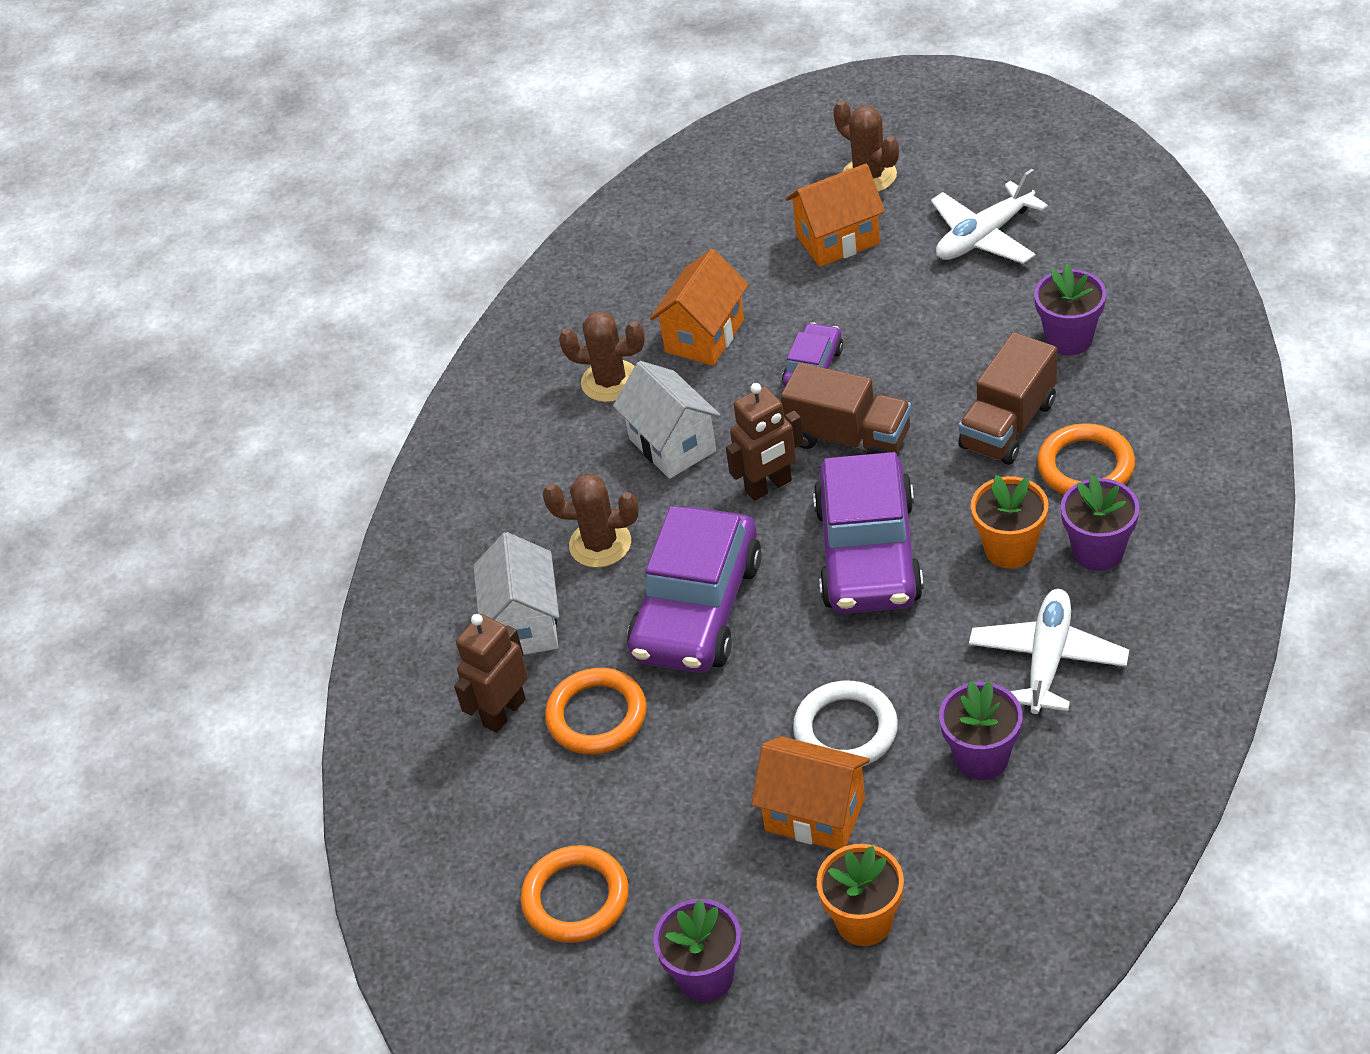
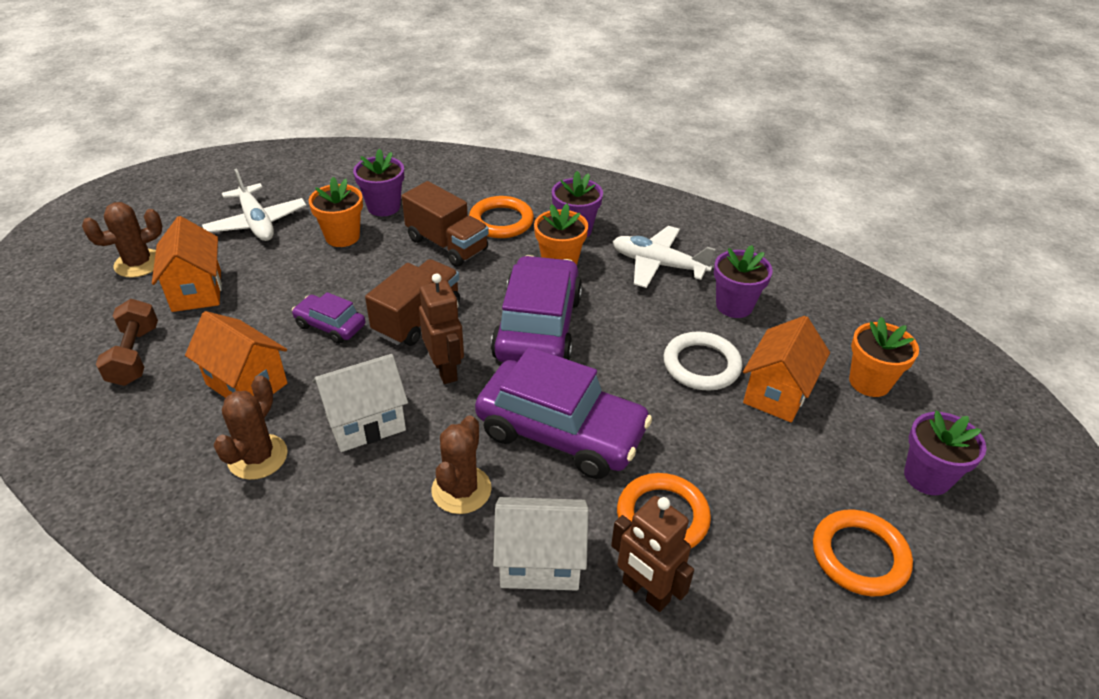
camera: 90 degrees left, 5 degrees down
purple car [813,452,923,614] -> purple car turned 90 degrees counterclockwise [491,255,583,363]
none -> brown dumbbell [96,299,158,386]
none -> orange flower pot [309,177,363,247]

